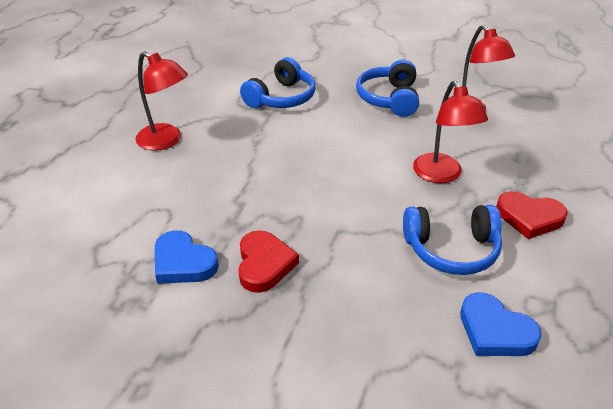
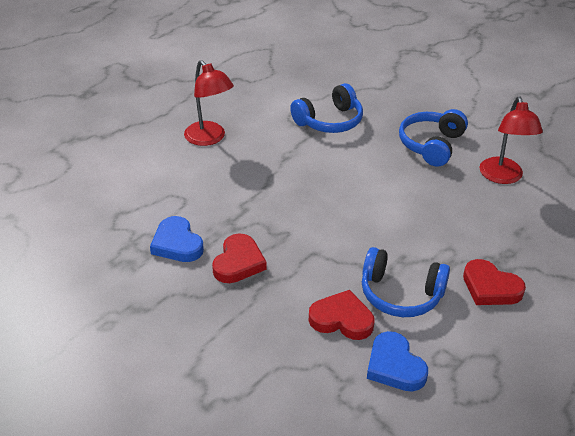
camera: 20 degrees right, 0 degrees up
red lamp [413,81,488,183] -> none
none -> red heart [309,290,374,340]

